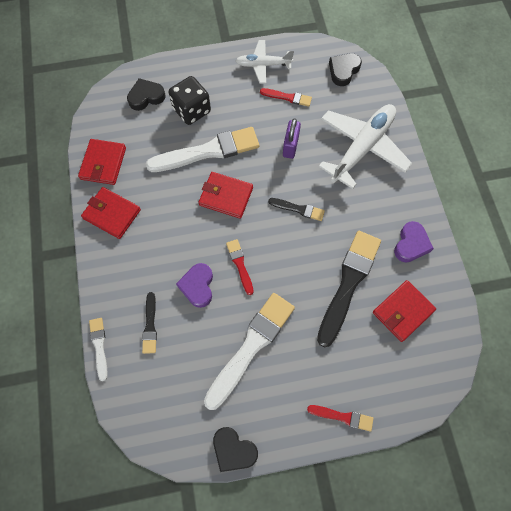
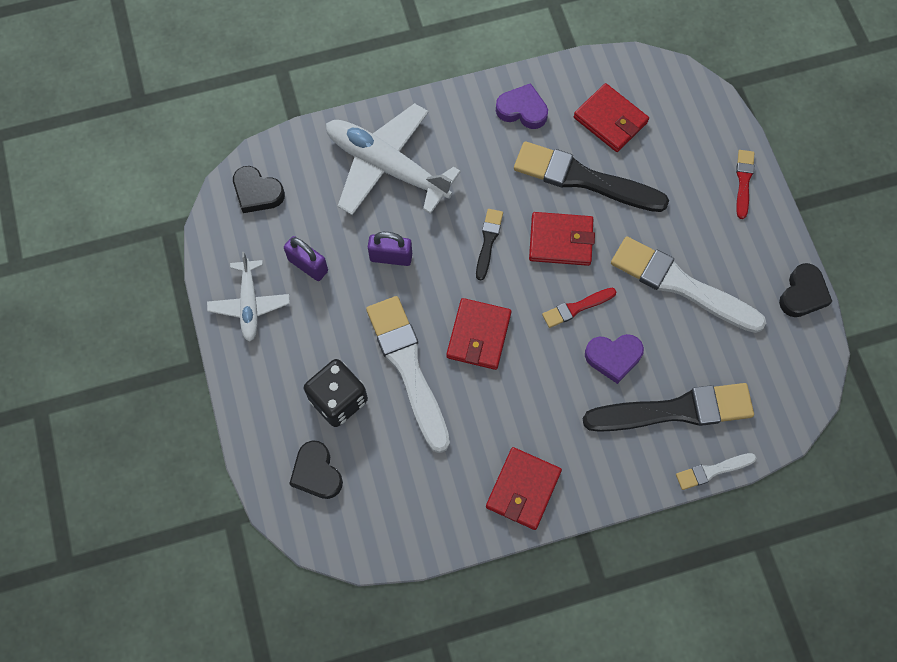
camera: 95 degrees left, 0 degrees up
red wallet [78,139,126,185] -> red wallet moved to [529,212,595,266]
black brush [142,292,157,354] -> black brush [583,383,754,432], size x2.08
red brush [260,88,312,107] -> purple padlock [284,236,328,281]

